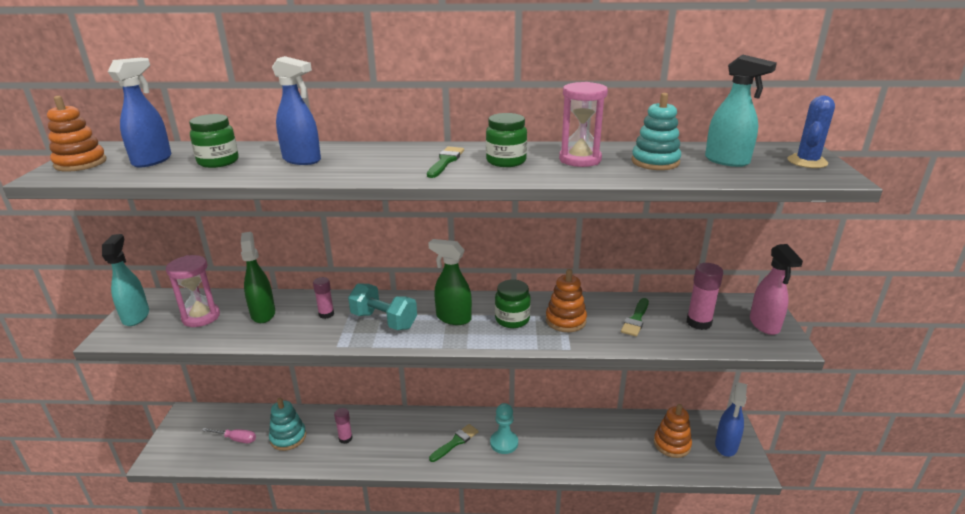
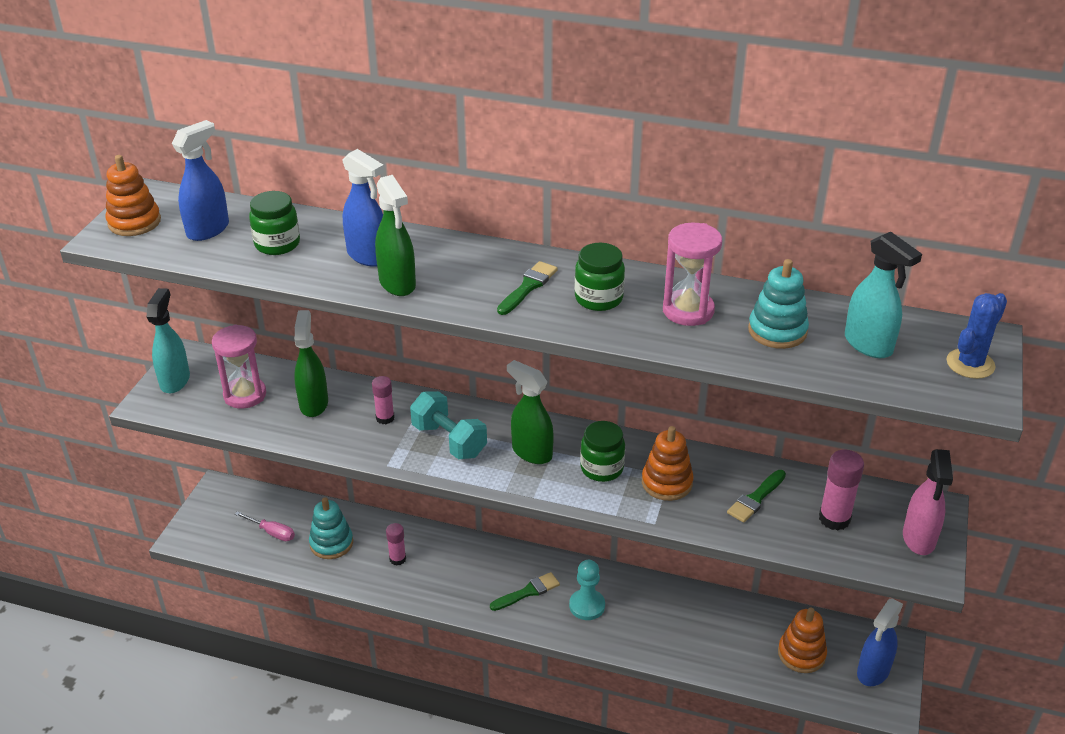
camera: 15 degrees right, 10 degrees up
none -> green spray bottle [375,175,416,296]

